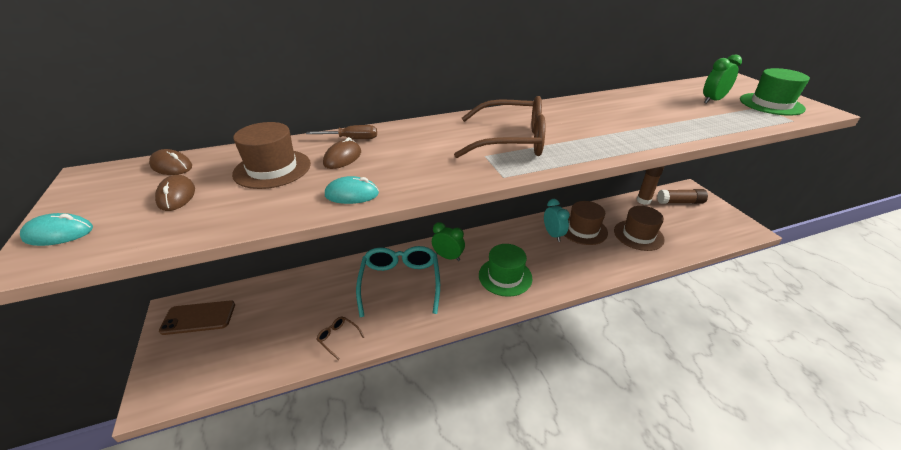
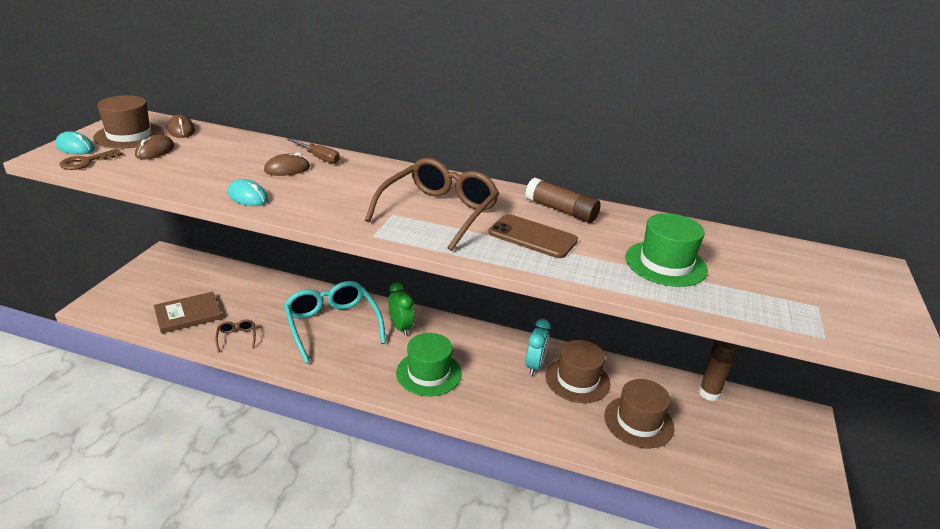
camera: 35 degrees right, 5 degrees down
brown phone [159,301,235,335] -> brown phone moved to [488,214,578,258]
brown hat [232,122,311,189] -> brown hat moved to [93,95,164,148]
turquoise glasses [356,246,440,317] -> turquoise glasses turned 60 degrees counterclockwise [284,281,386,363]
brown glasses [454,96,546,158] -> brown glasses turned 105 degrees counterclockwise [365,158,499,251]
brown glue stick [657,189,708,204] -> brown glue stick moved to [525,177,601,223]
green clock [703,54,742,104] -> none
green hat [740,68,810,116] -> green hat moved to [625,213,708,287]
none -> brown key [59,149,123,170]
none -> brown book [154,292,223,334]

